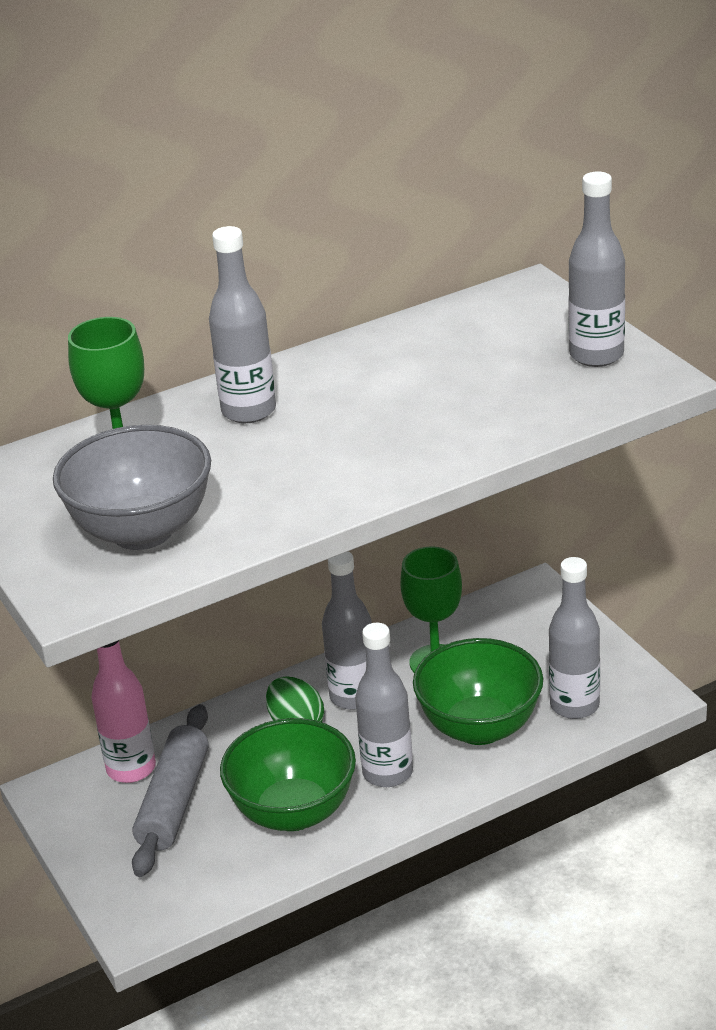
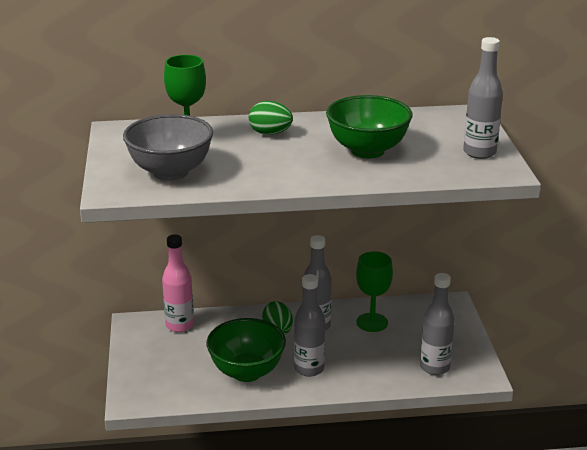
camera: 20 degrees right, 5 degrees down
grey rolling pin [132,704,209,877] -> none
grey bottle [209,226,276,423] -> green egg [249,101,293,135]
green bowl [413,638,543,745] -> green bowl moved to [326,95,413,158]

